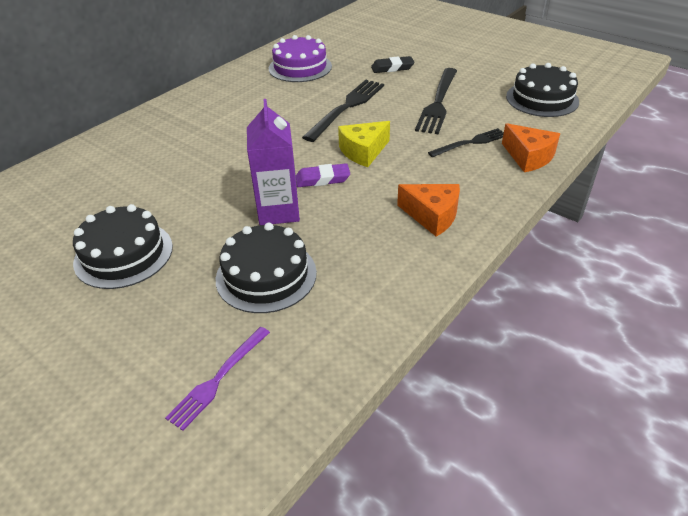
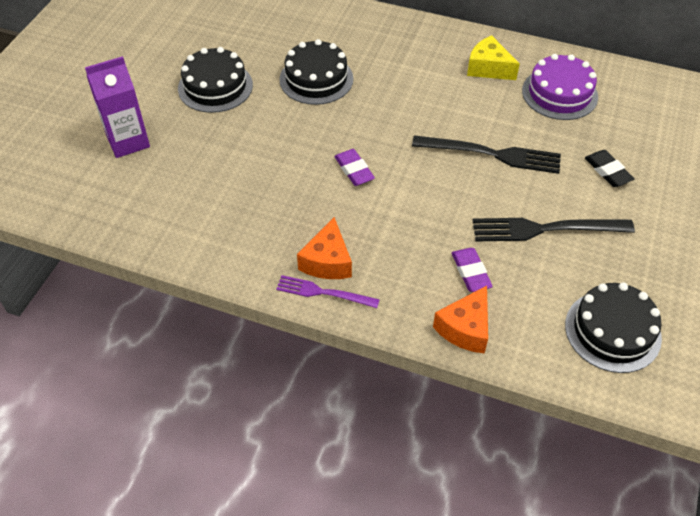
camera: 70 degrees right, 10 degrees up
purple fork [165,327,270,431] -> purple fork moved to [276,275,380,308]
black cake [216,223,317,313] -> black cake moved to [279,39,353,105]
purple carton [247,99,300,225] -> purple carton moved to [85,56,150,158]
yellow cheese [338,121,390,167] -> yellow cheese moved to [467,35,520,80]
black fork [428,128,504,157] -> purple eraser [452,248,493,292]

